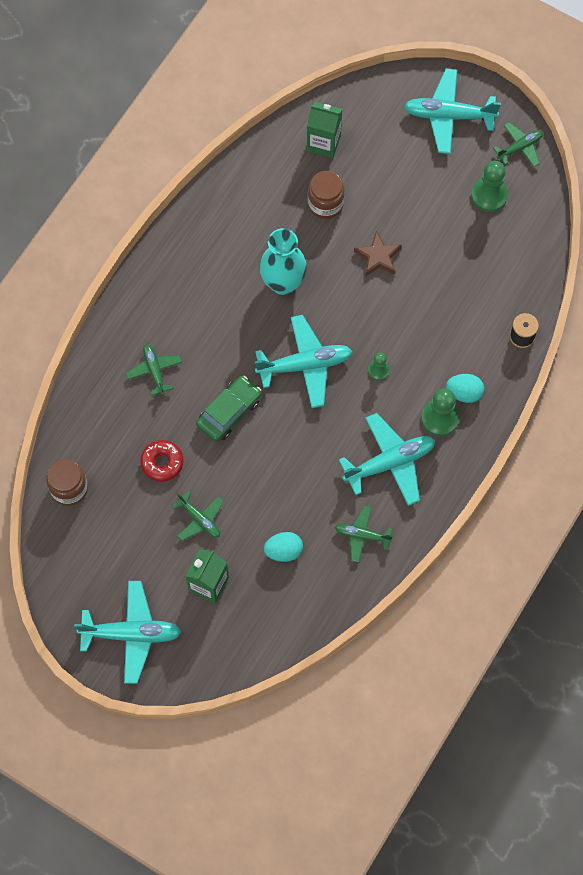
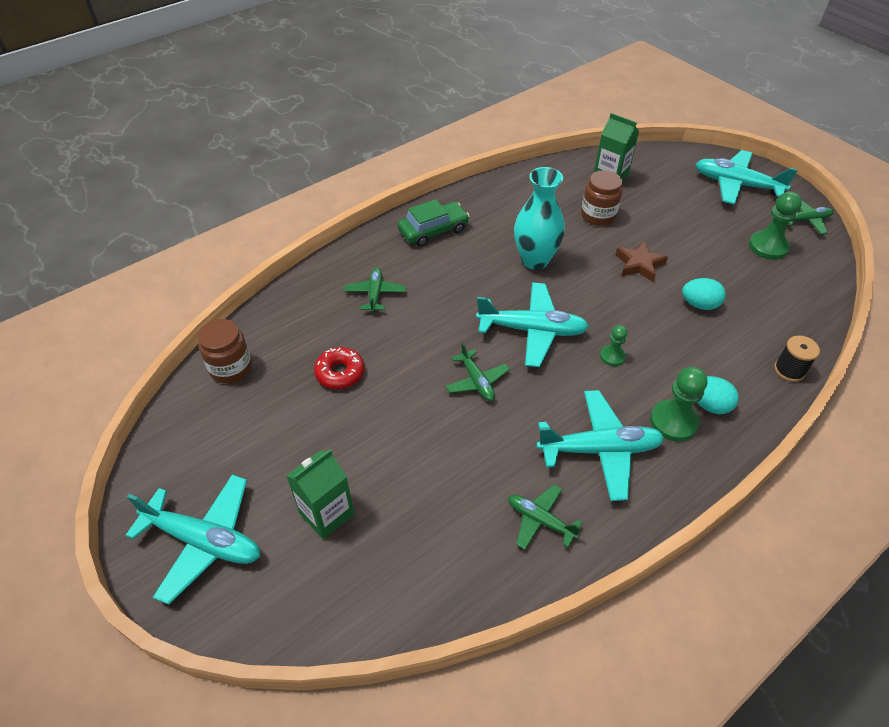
camera: 20 degrees right, 20 degrees down
green plane [172,491,224,541] -> green plane moved to [445,342,510,401]
green car [196,376,261,442] -> green car moved to [397,199,469,247]
turquoise egg [264,532,303,562] -> turquoise egg moved to [682,278,726,310]

